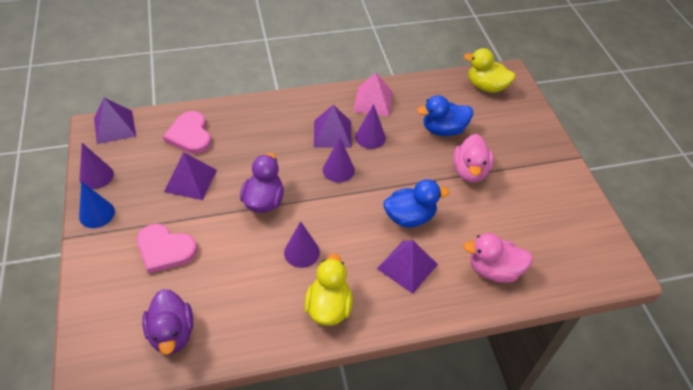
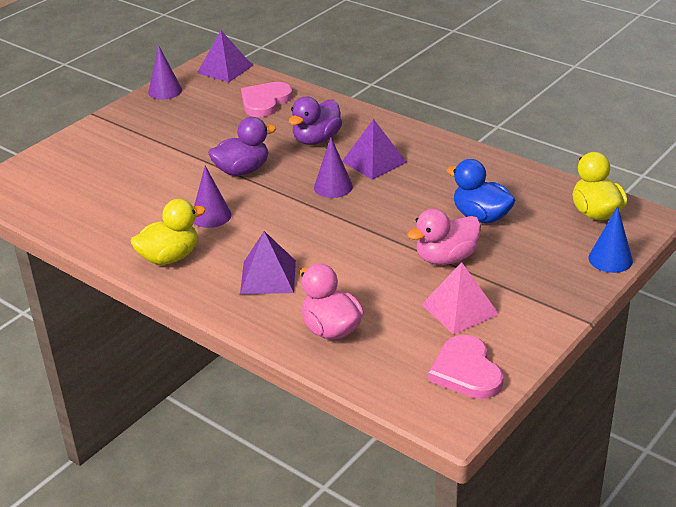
camera: 55 degrees right, 15 degrees down
blue cone [79,181,115,228] -> blue cone moved to [589,206,633,273]
pink heart [137,224,197,274] -> pink heart moved to [428,335,504,399]
purple duck [142,289,193,355] -> purple duck moved to [289,96,342,145]
purple pyramid [164,152,217,200] -> none
pink pyramid [354,73,393,116] -> pink pyramid moved to [421,262,499,335]
purple cone [355,104,386,149] -> none
blue duck [384,179,449,228] -> none

